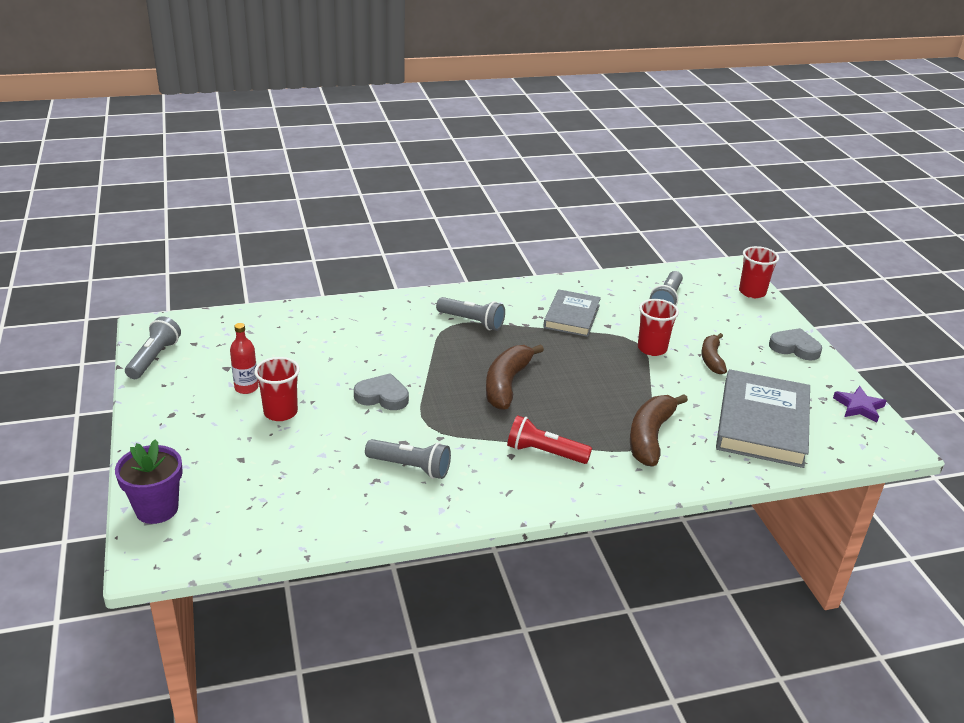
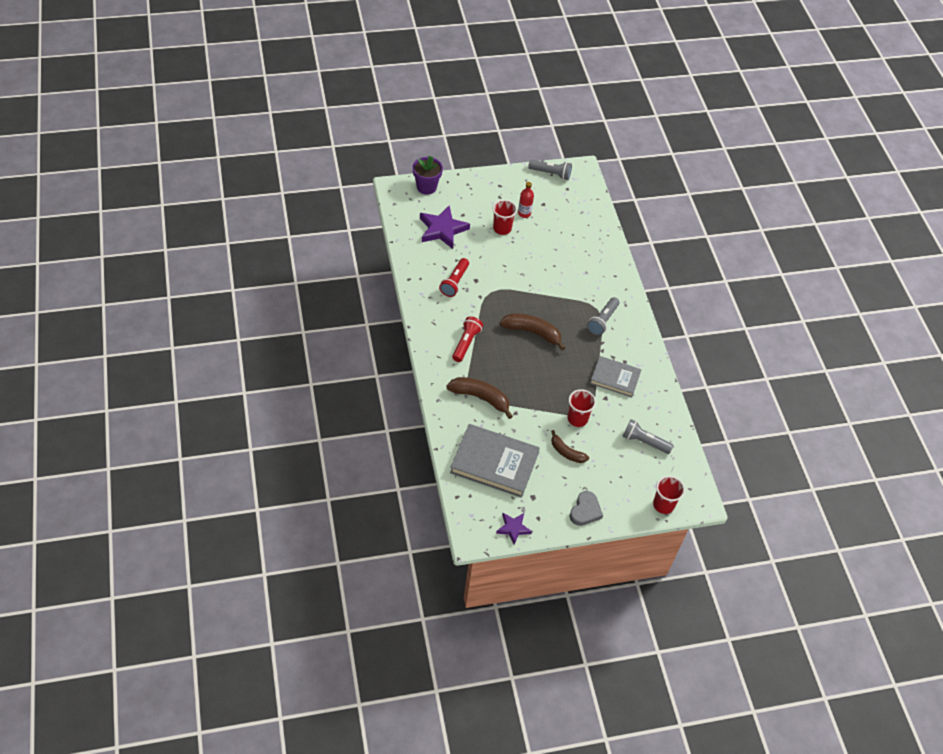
camera: 90 degrees right, 20 degrees up
grey heart [354,373,409,410] -> none
grey flashlight [365,439,451,479] -> red flashlight [439,258,469,297]
brown banana [701,333,727,374] -> brown banana turned 150 degrees counterclockwise [551,430,589,463]
none -> purple star [420,205,470,249]

